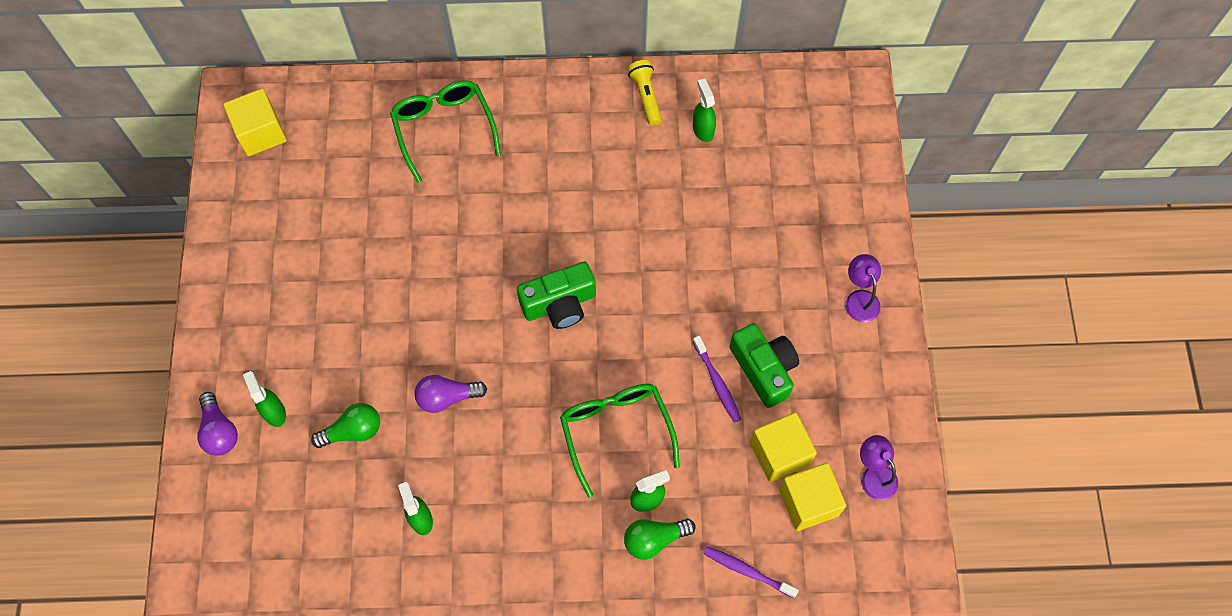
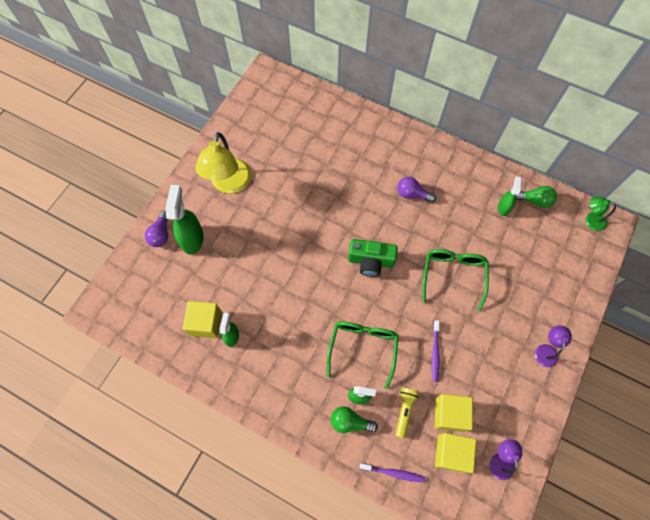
camera: 30 degrees right, 0 degrees up
yellow cube [223,88,287,156] -> yellow cube moved to [183,301,222,338]
green spray bottle [243,371,286,427] -> green spray bottle [165,185,204,255], size x1.73
green light bulb [311,403,380,448] -> green light bulb moved to [516,186,557,208]
green glasses [390,80,501,183] -> green glasses moved to [422,249,489,311]
purple light bulb [415,375,487,413] -> purple light bulb moved to [397,177,436,203]
yellow flashlight [628,60,662,126] -> yellow flashlight moved to [395,387,419,438]
purple toothbrush [703,546,799,598] -> purple toothbrush turned 135 degrees clockwise [359,463,425,483]
green camera [730,323,799,408] -> none
none -> yellow lamp [195,132,251,193]
none -> green lamp [586,197,616,231]

